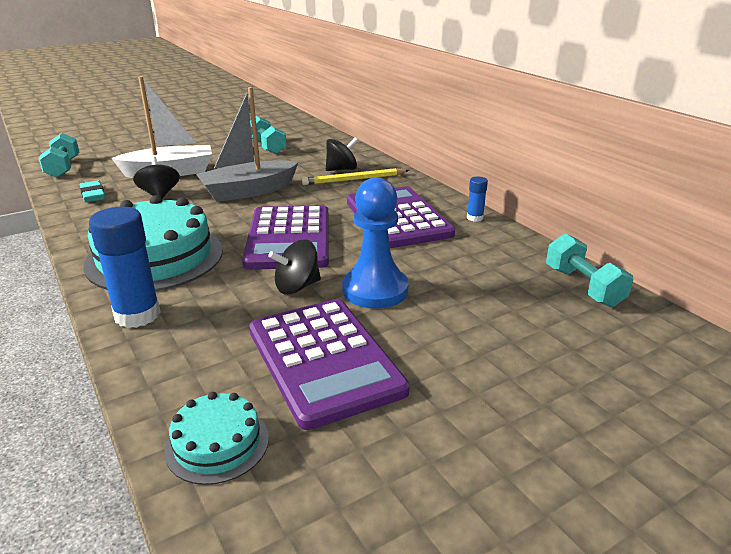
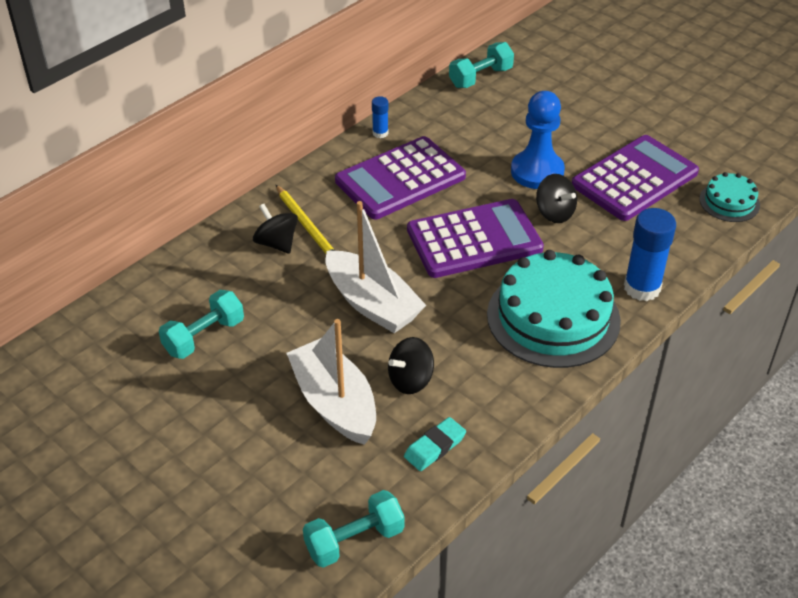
camera: 105 degrees left, 15 degrees up
grey boat [196,87,298,202] -> white boat [326,201,426,333]

